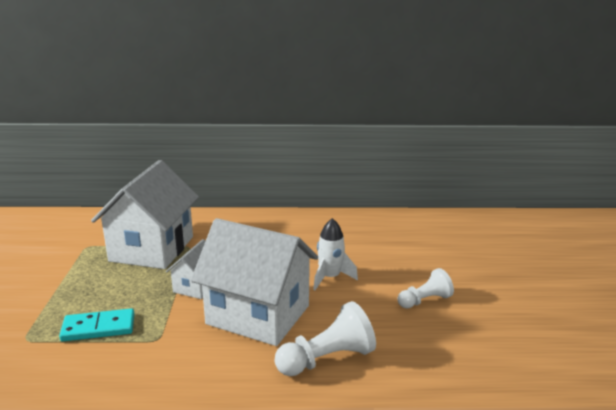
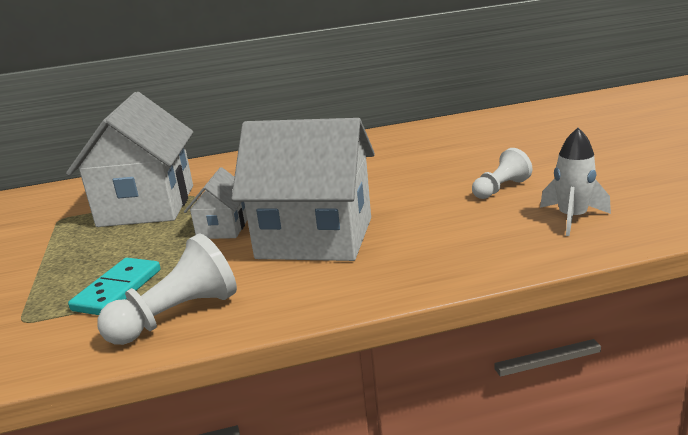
camera: 10 degrees left, 0 degrees up
turquoise domino [59,308,135,341] -> turquoise domino turned 45 degrees counterclockwise [68,258,161,315]
white pawn [274,301,376,376] -> white pawn moved to [97,233,237,345]
white rocket [313,218,358,290] -> white rocket moved to [540,128,611,236]

